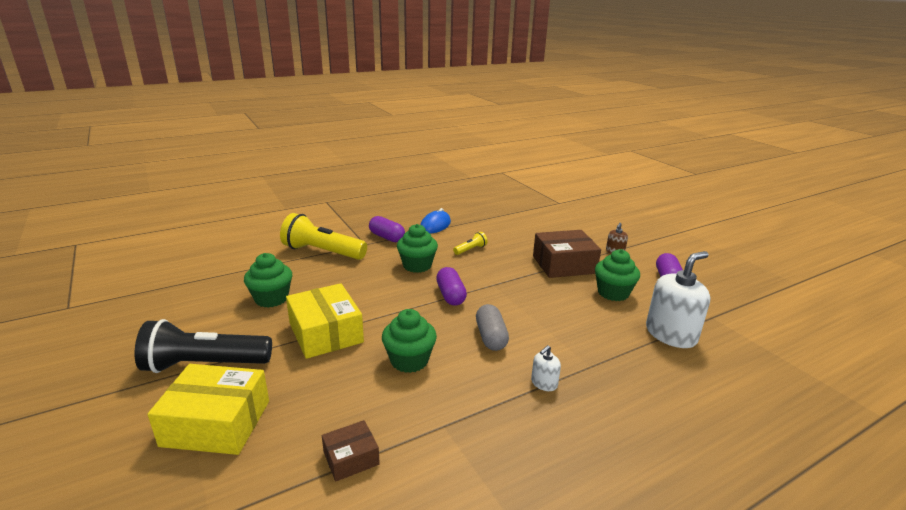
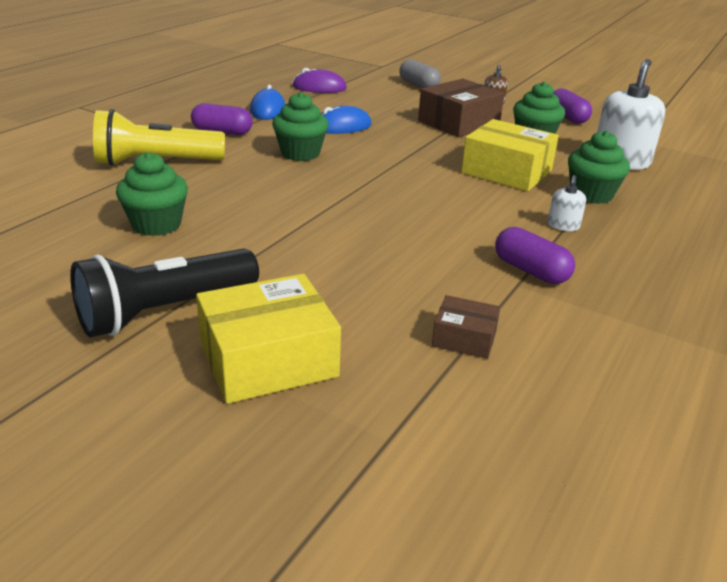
camera: 30 degrees left, 5 degrees up
yellow box [286,283,364,359] -> yellow box moved to [461,119,559,191]
brown box [322,420,380,482] -> brown box turned 75 degrees clockwise [432,295,500,359]
green cupcake [382,309,437,373] -> green cupcake moved to [568,130,630,204]
purple capsule [436,267,467,306] -> purple capsule moved to [495,227,575,284]
yellow flashlight [453,232,488,255] -> blue mouse [321,106,372,134]
grey capsule [476,304,509,351] -> grey capsule moved to [399,59,441,88]
none -> purple mouse [293,68,347,93]

